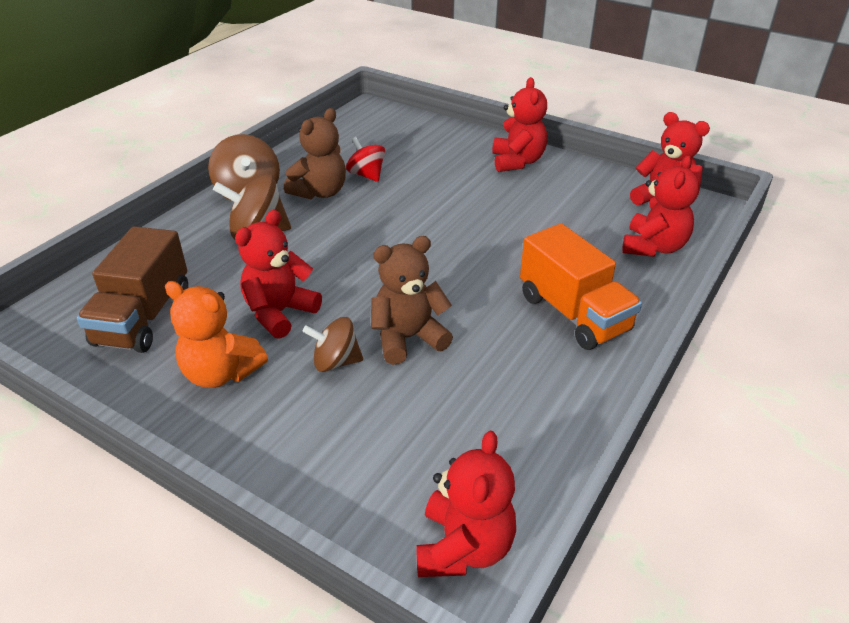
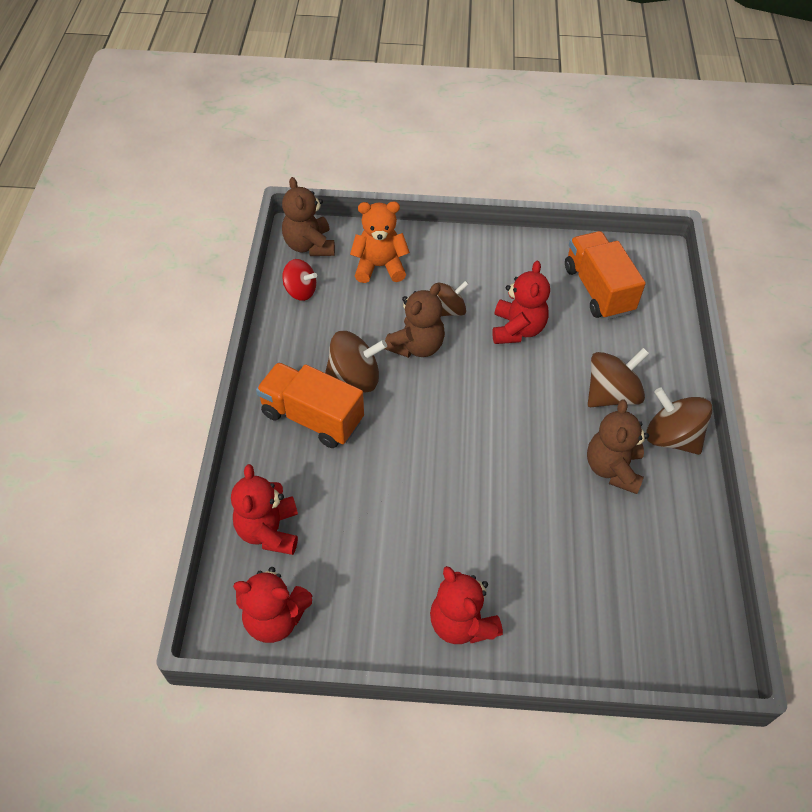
camera: 150 degrees right, 15 degrees up
brown truck [77,226,188,353] -> orange truck [565,231,646,320]
orange teddy bear [165,281,268,388] -> orange teddy bear moved to [350,201,410,283]
red spinning top [346,137,385,182] -> red spinning top moved to [282,259,317,301]
red teddy bear [416,431,516,577] -> brown teddy bear [282,177,335,256]
none -> brown spinning top [325,331,387,393]

